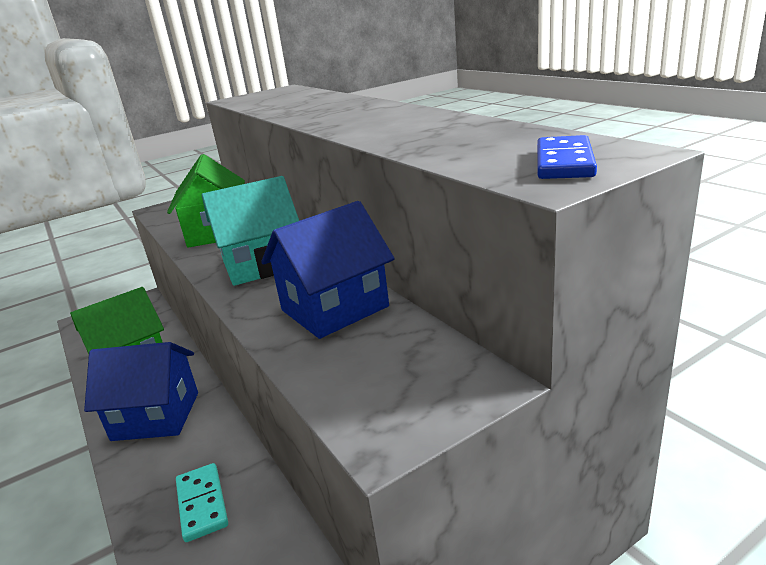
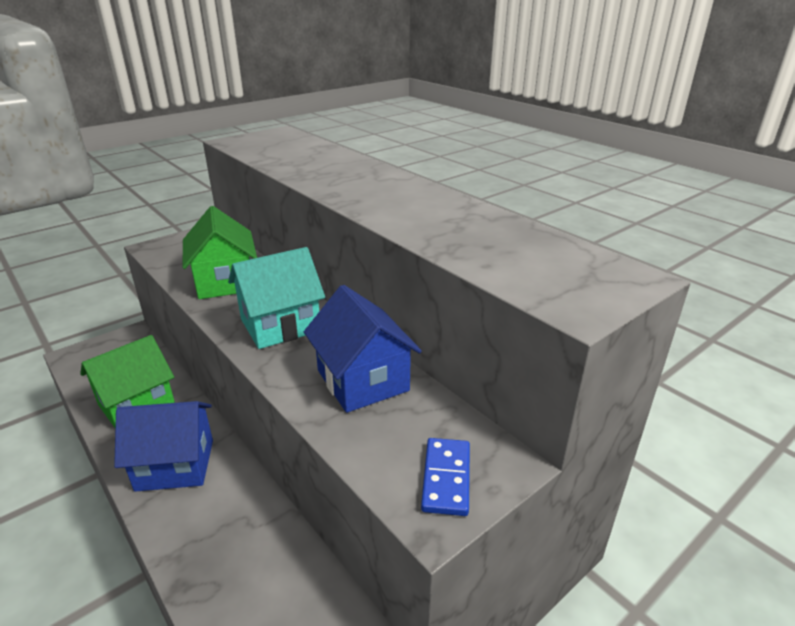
camera: 10 degrees left, 5 degrees up
turquoise domino [176,463,228,542] -> none
blue house [261,201,395,339] -> blue house turned 75 degrees counterclockwise [304,285,422,413]
blue domino [537,135,597,179] -> blue domino moved to [421,438,470,516]

